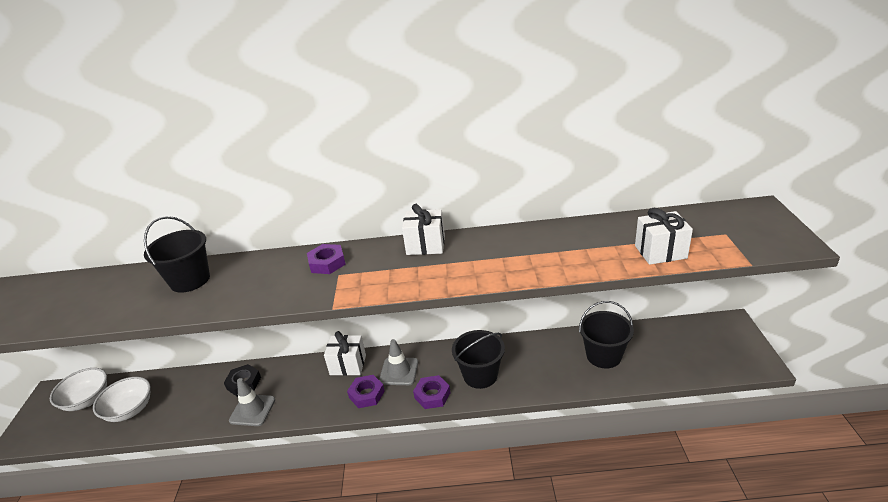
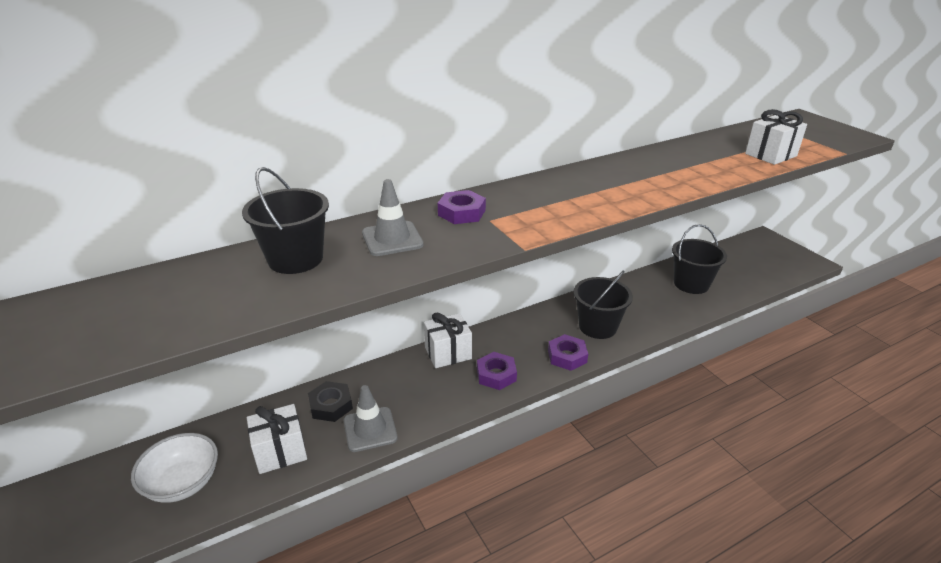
camera: 30 degrees left, 0 degrees up
white bowl [50,368,107,411] -> none
grey traffic cone [379,339,418,385] -> grey traffic cone moved to [362,179,424,256]
white gift [402,204,445,255] -> white gift moved to [247,404,307,474]

